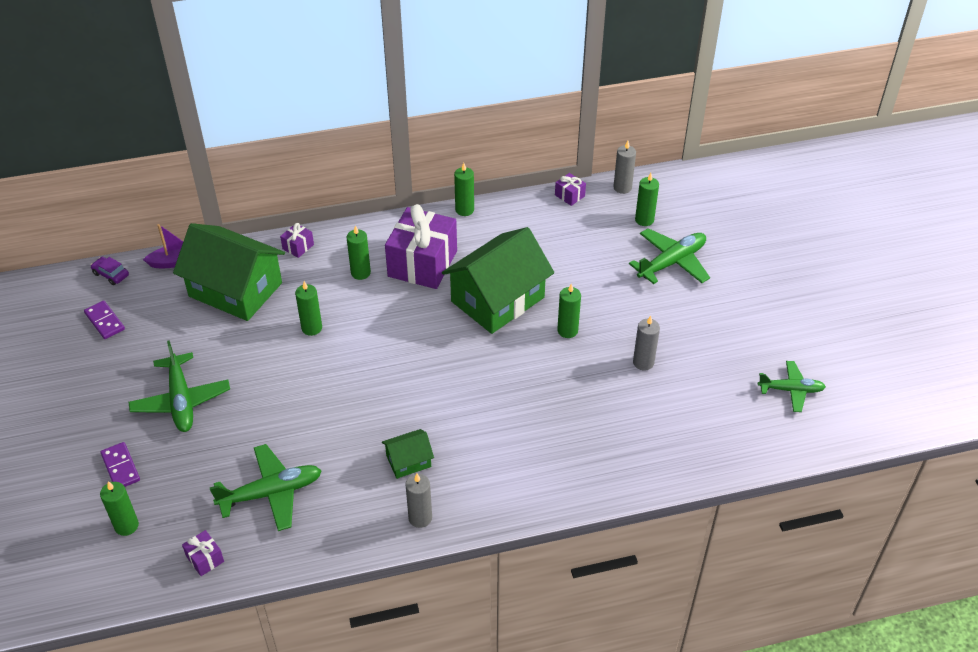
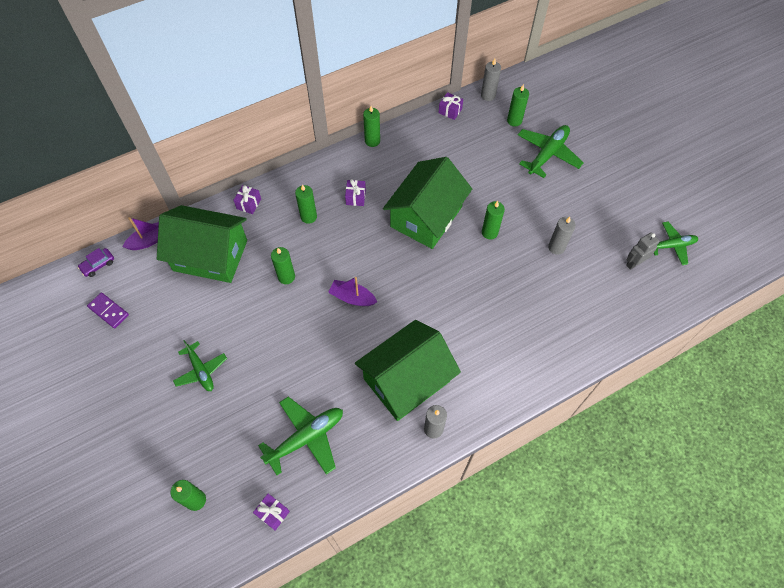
camera: 15 degrees left, 15 degrees up
purple car [91,257,129,285] -> purple car turned 60 degrees counterclockwise [77,248,114,277]
purple domino [100,442,140,487] -> none
green plane [128,340,230,432] -> green plane [173,340,227,391], size x0.66
green house [382,429,434,479] -> green house [355,320,461,421], size x2.21
purple gift [385,204,457,289] -> purple gift [345,179,366,206], size x0.41
none -> purple boat [328,277,377,306]
none -> grey robot [626,232,660,270]

